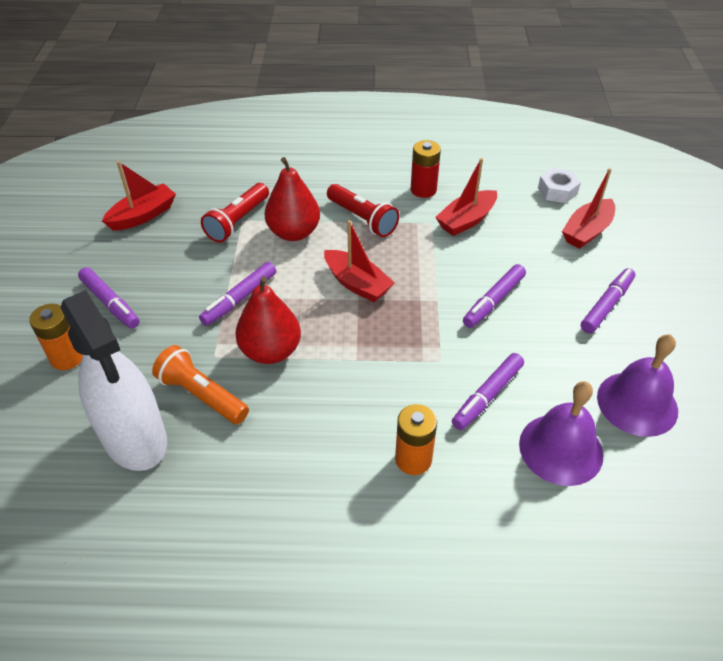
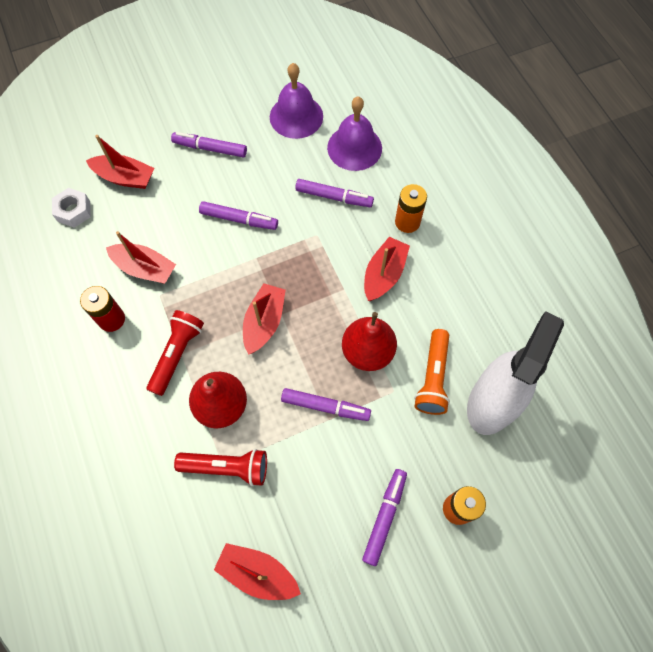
camera: 115 degrees left, 20 degrees up
none -> red boat [364,237,410,301]

